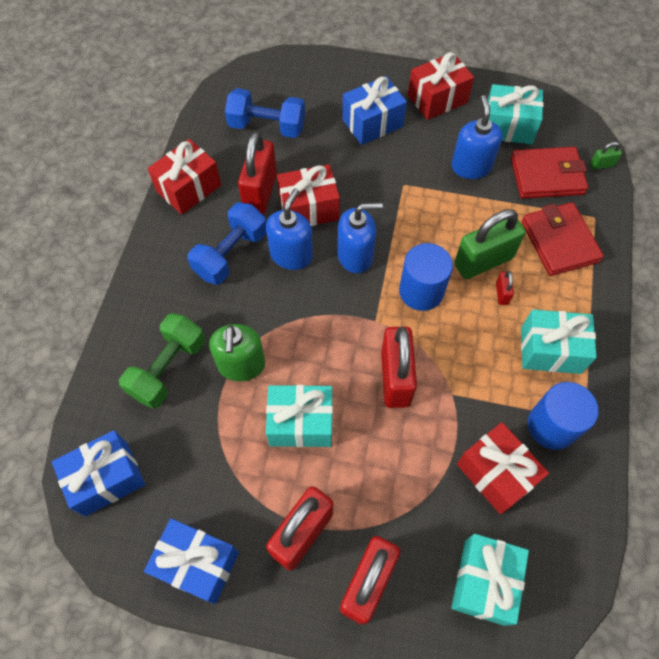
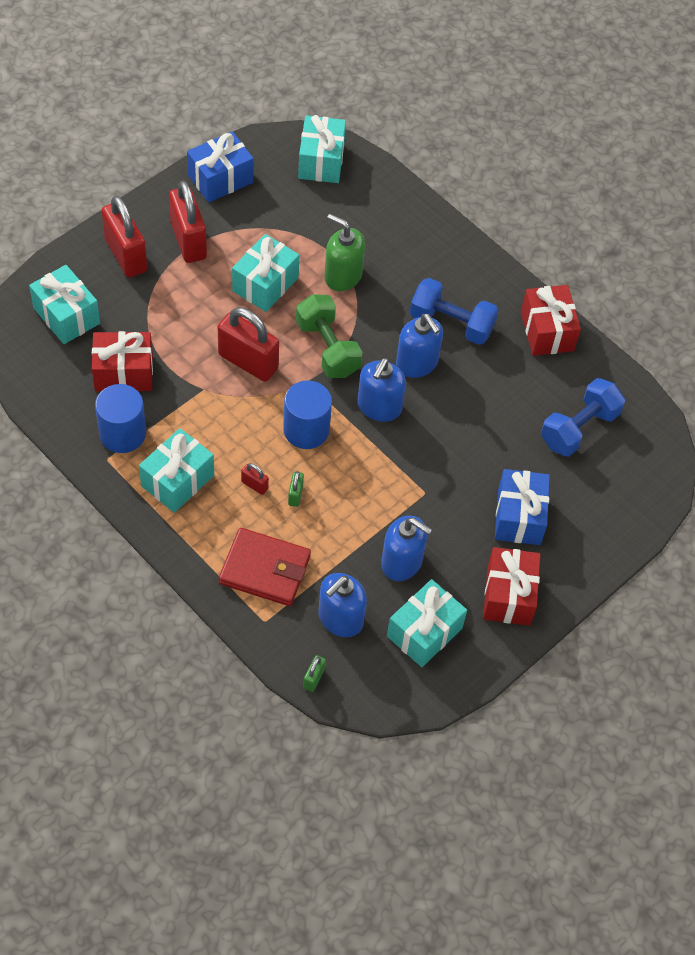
camera: 120 degrees right, 5 degrees down
blue gift [52,430,145,516] -> turquoise gift [298,115,346,183]
green dumbbell [119,313,205,409] -> green dumbbell moved to [296,294,362,378]
blue dumbbell [188,202,267,285] -> blue dumbbell turned 45 degrees counterclockwise [410,278,498,345]
red padlock [238,132,277,215] -> none
red gift [277,164,340,226] -> none
green padlock [454,209,526,279] -> green padlock [288,471,304,507], size x0.43
red wallet [511,147,588,199] -> blue soap dispenser [318,573,367,637]

